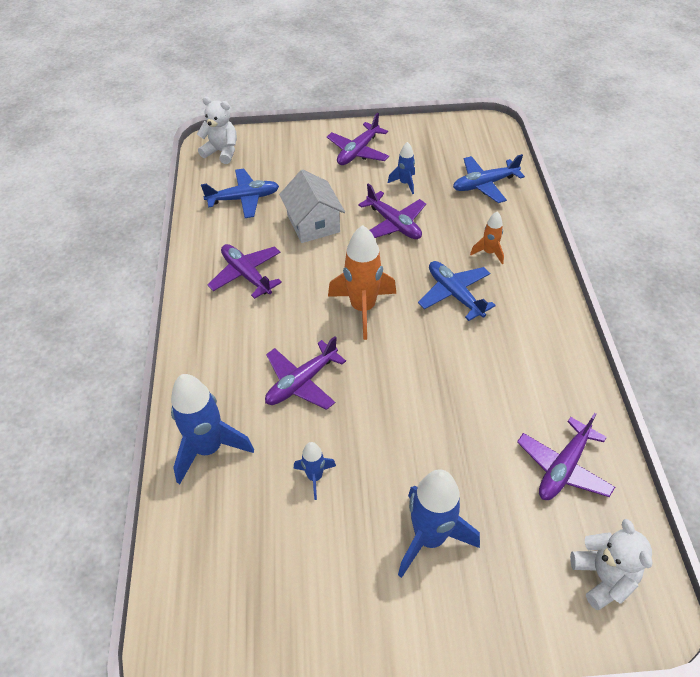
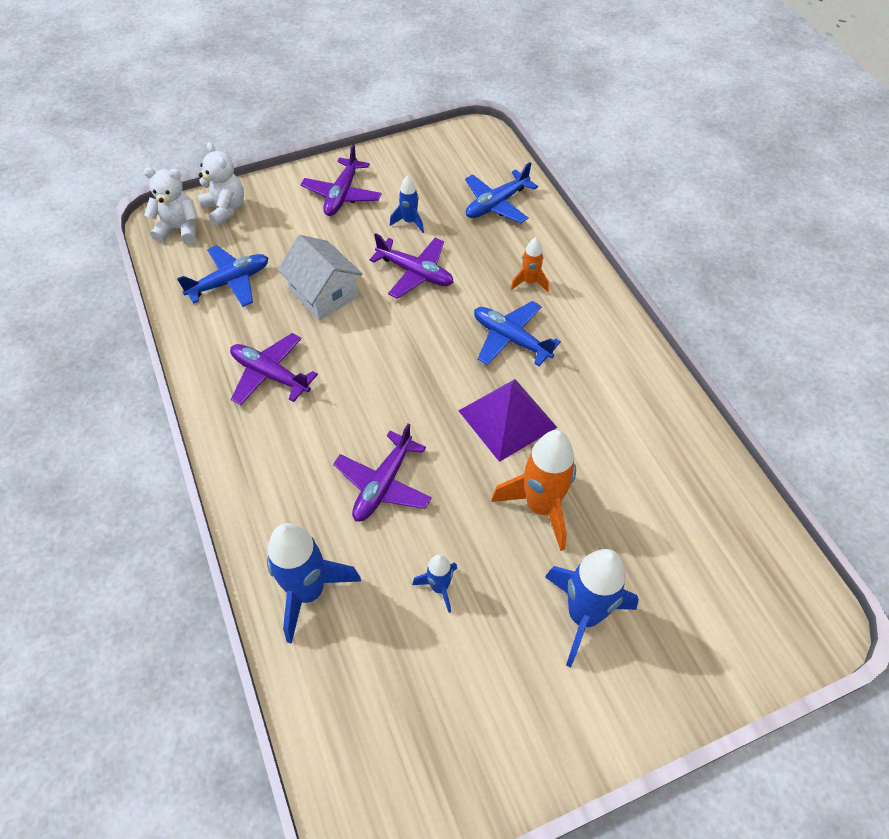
camera: 20 degrees left, 5 degrees up
orange rocket [328,225,397,340] -> orange rocket moved to [491,430,576,551]
purple plane [517,413,615,500] -> none
white teddy bear [570,519,653,610] -> white teddy bear moved to [198,142,244,226]
none -> purple pyramid [458,379,558,462]

